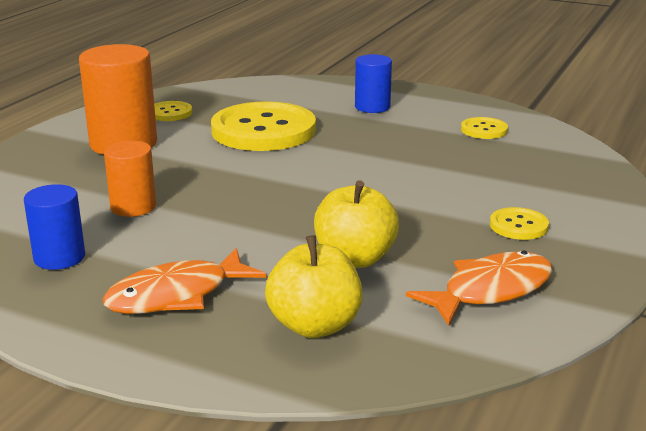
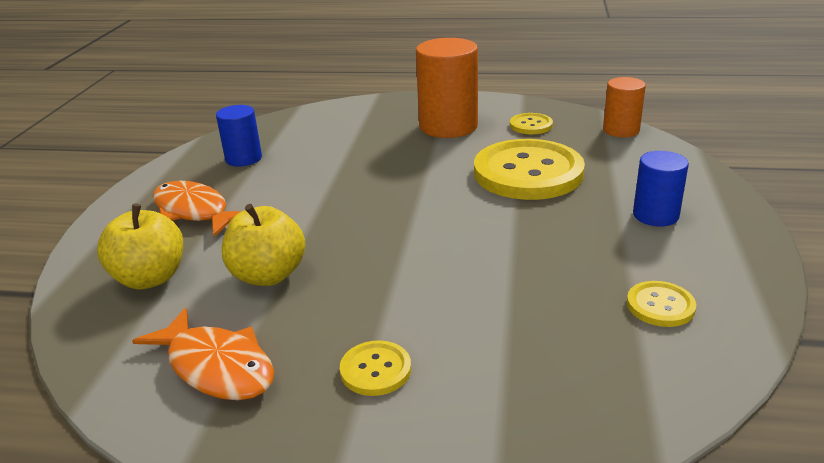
camera: 75 degrees right, 5 degrees up
orange cylinder [104,141,156,217] -> orange cylinder moved to [603,77,646,137]

